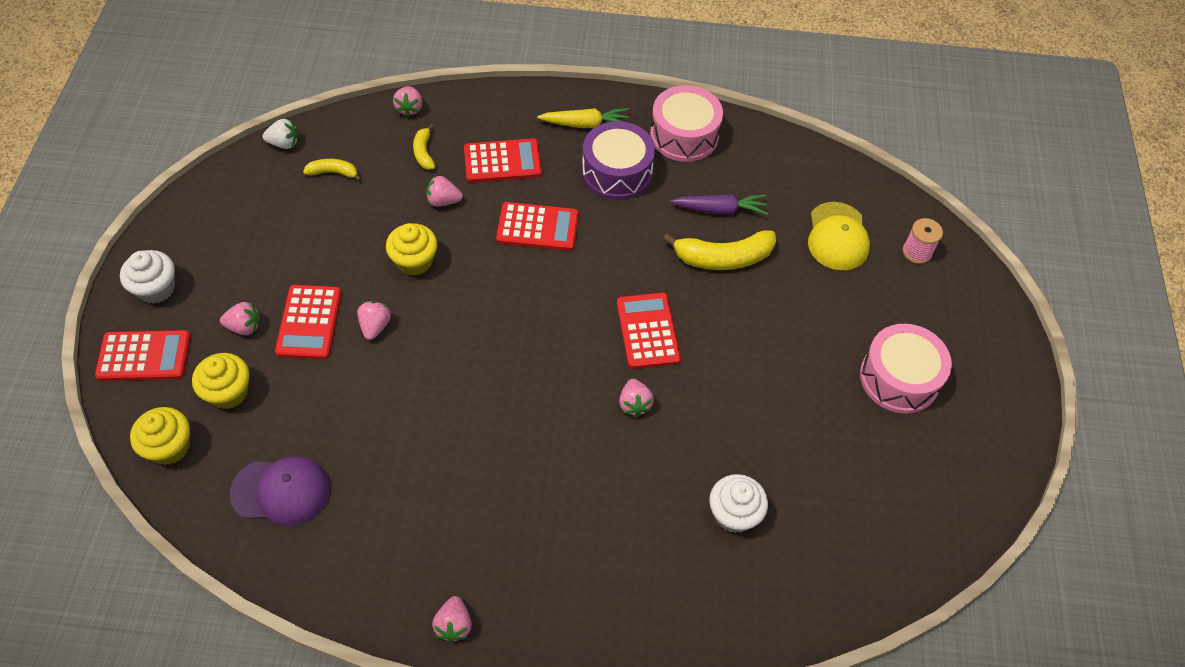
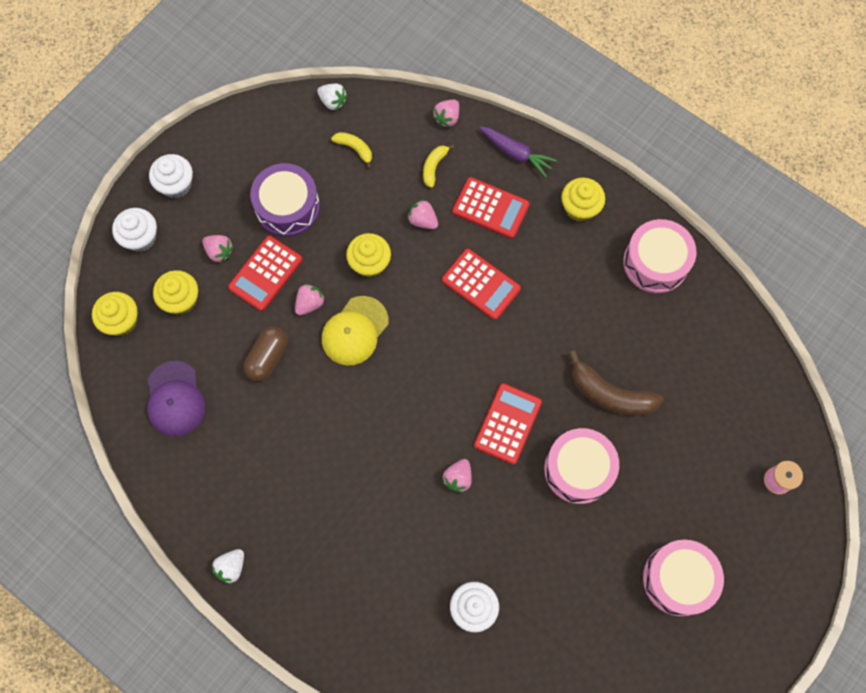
camera: 35 degrees right, 15 degrees up
red calculator [95,330,191,381] -> white cupcake [112,208,157,252]
purple cap [230,456,330,526] -> purple cap turned 45 degrees clockwise [147,361,205,437]
pink strawberry [432,596,472,643] -> white strawberry [212,549,244,584]
yellow carrot [537,108,629,128] -> yellow cupcake [561,178,605,222]
purple drum [582,121,655,200] -> purple drum moved to [250,163,320,237]
yellow banana [662,230,776,270] -> brown banana [568,350,664,416]
purple carrot [670,194,768,215] -> purple carrot moved to [479,126,557,177]
yellow cap [808,202,870,270] -> yellow cap moved to [322,296,389,366]
none -> brown capsule [244,327,287,381]
none -> pink drum [544,428,619,504]

